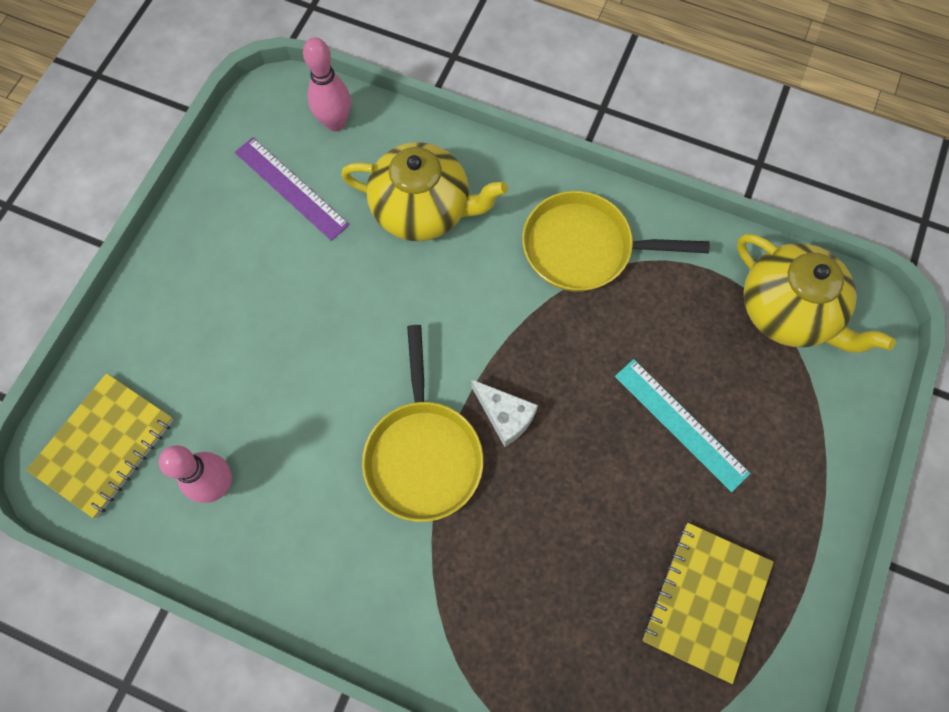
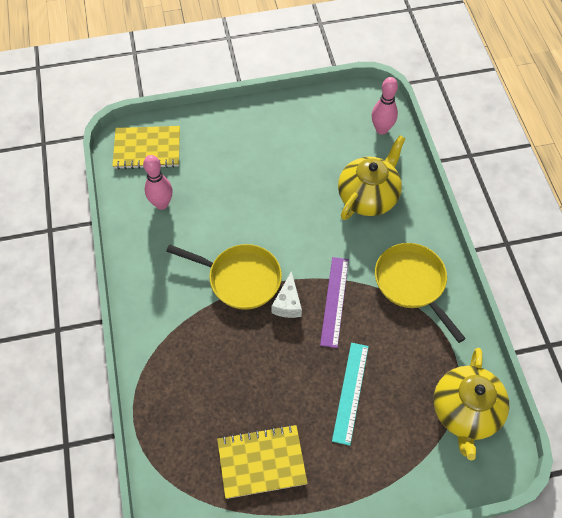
camera: 55 degrees right, 10 degrees down
purple ruler [235,137,350,241] -> purple ruler moved to [320,257,349,348]
yellow teapot [341,142,508,241] -> yellow teapot turned 120 degrees counterclockwise [338,135,406,220]
yellow pan [362,325,483,522] -> yellow pan turned 120 degrees counterclockwise [166,244,282,310]

